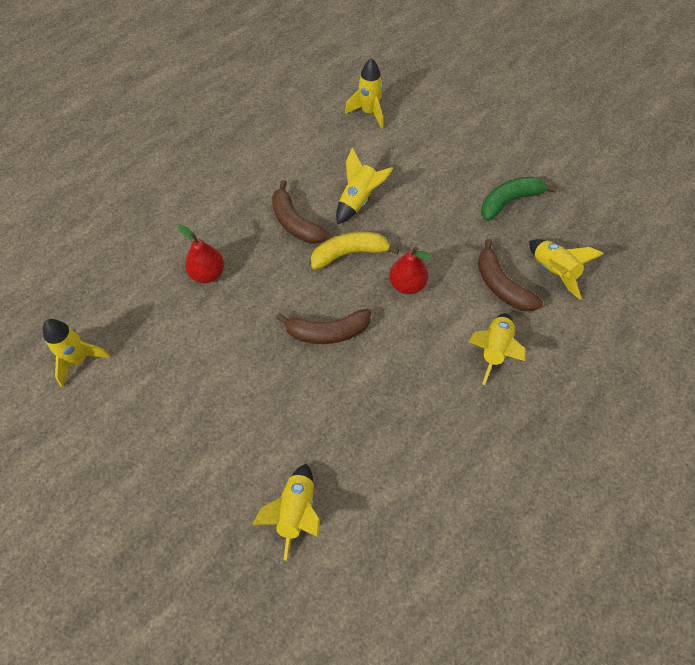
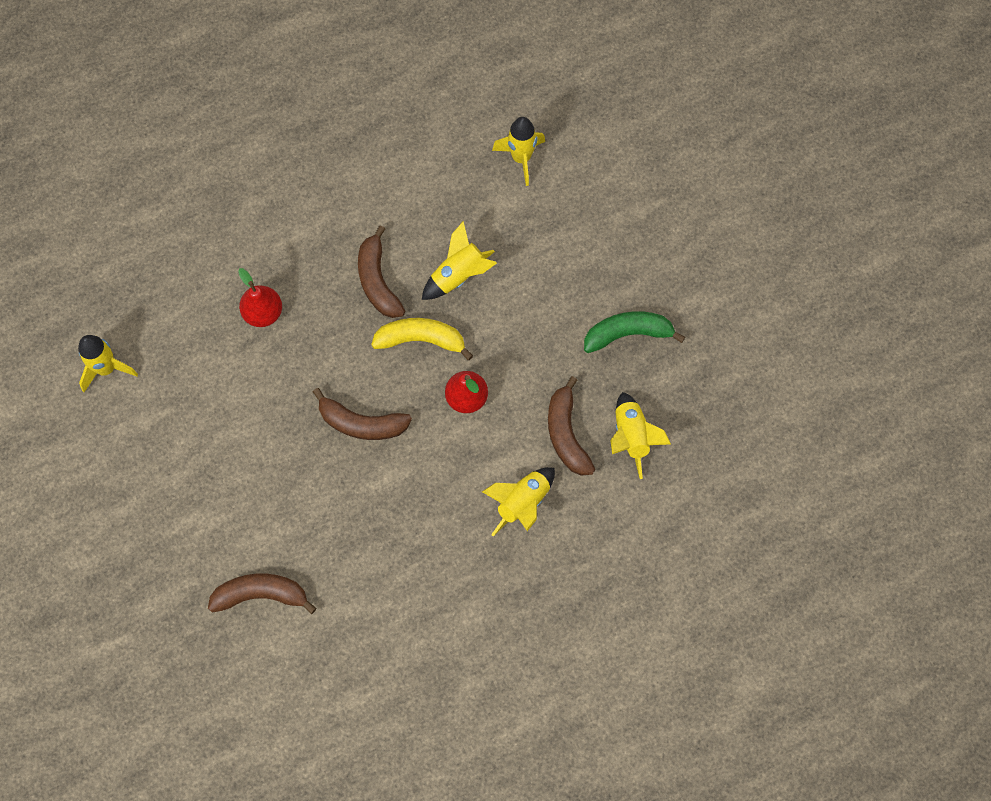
camera: 20 degrees right, 10 degrees up
yellow rocket [253,464,320,561] -> brown banana [208,574,317,614]

